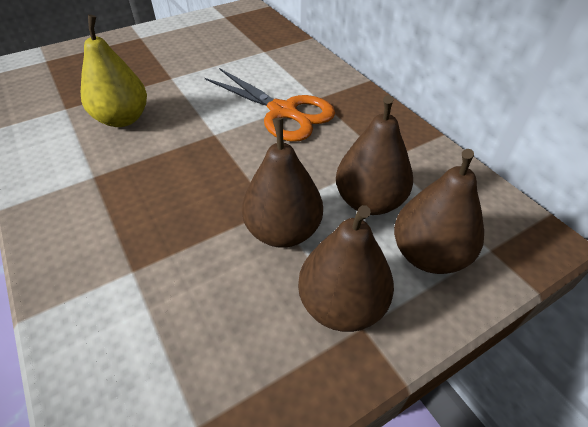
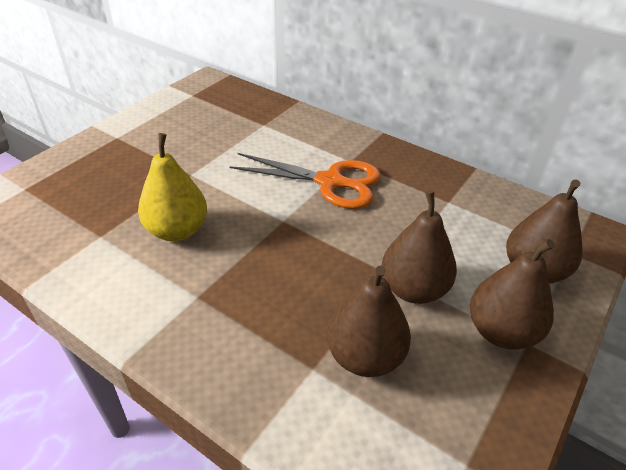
camera: 25 degrees left, 5 degrees down
brown pear [336,95,413,215] -> brown pear moved to [327,265,411,377]

